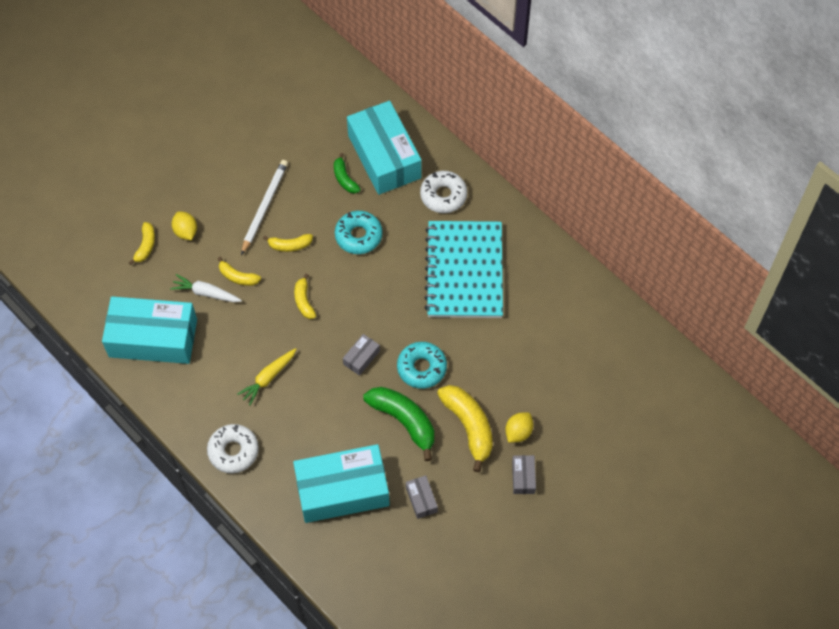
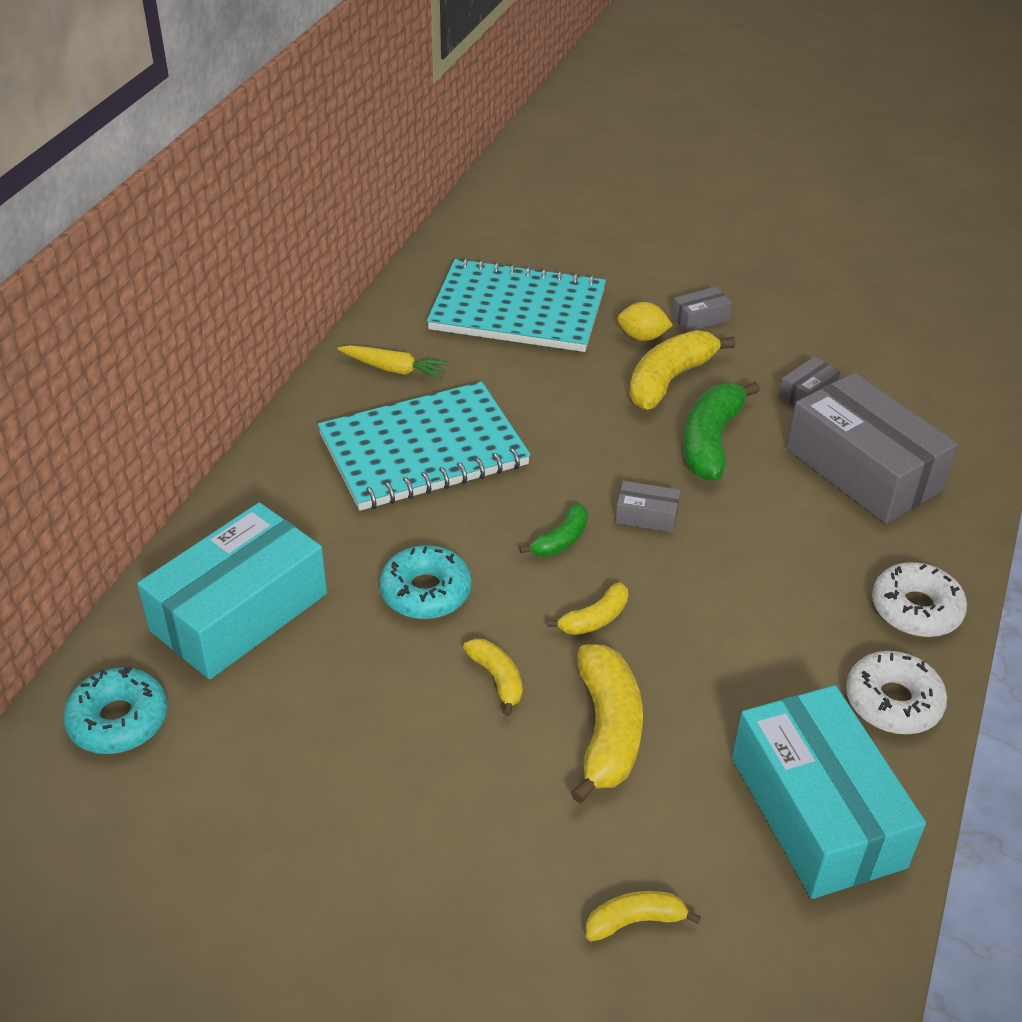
camera: 115 degrees left, 20 degrees down
white carrot [170,274,242,302] -> none
yellow lemon [172,211,197,240] -> none
yellow banana [217,257,261,286] -> yellow banana [571,644,643,803], size x1.83
yellow carrot [237,348,297,405] -> yellow carrot moved to [337,345,450,380]
white pencil [241,160,288,255] -> none
turquoise box [293,444,390,523] -> grey box [786,372,958,524]
green banana [334,153,361,194] -> green banana moved to [520,503,588,557]
turquoise donut [397,342,447,389] -> turquoise donut moved to [63,666,167,754]
white donut [420,171,467,213] -> white donut moved to [846,651,947,734]
none -> turquoise notebook [427,258,606,352]

